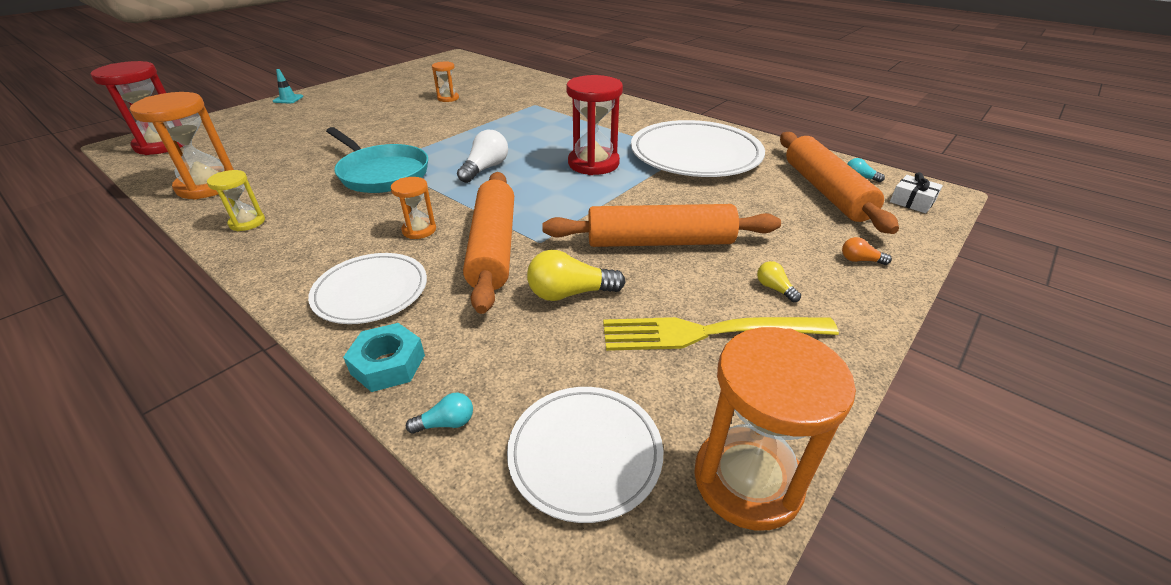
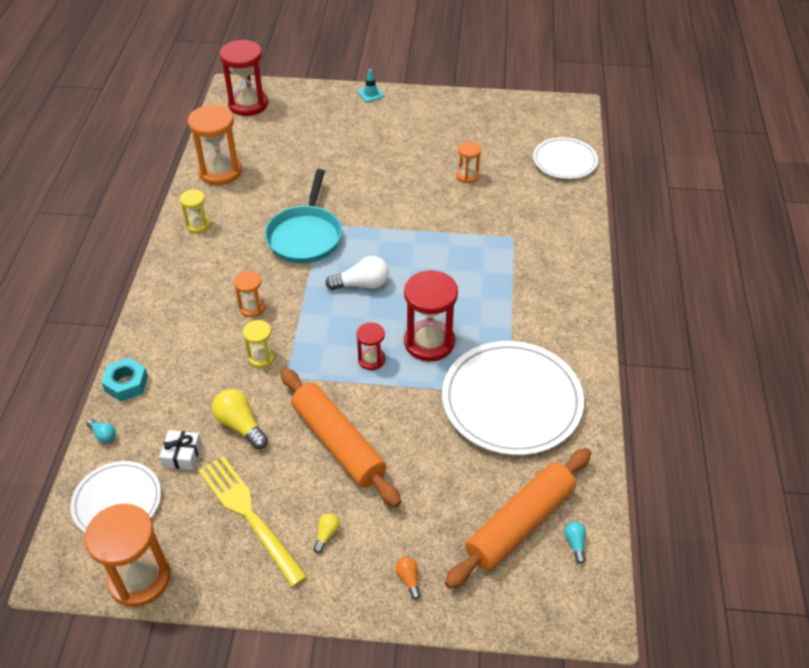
camera: 55 degrees right, 10 degrees up
white plate [308,253,427,324] -> white plate moved to [533,137,598,179]
orange rolling pin [463,172,514,314] -> yellow hourglass [243,320,275,368]
white gift [890,172,943,213] -> white gift moved to [159,430,202,470]
none -> red hourglass [356,322,385,370]

